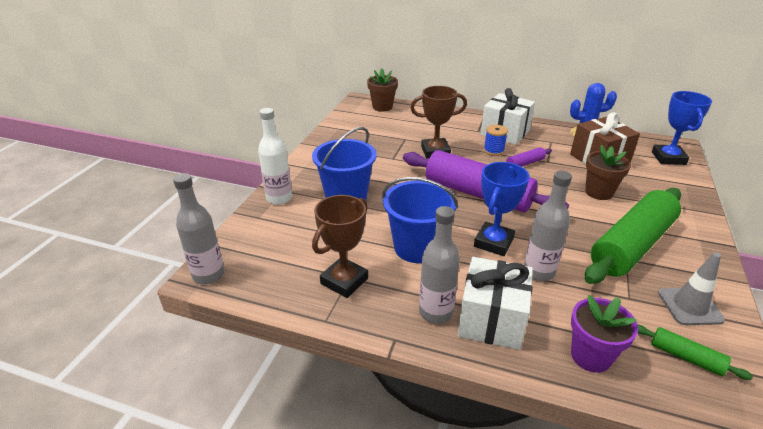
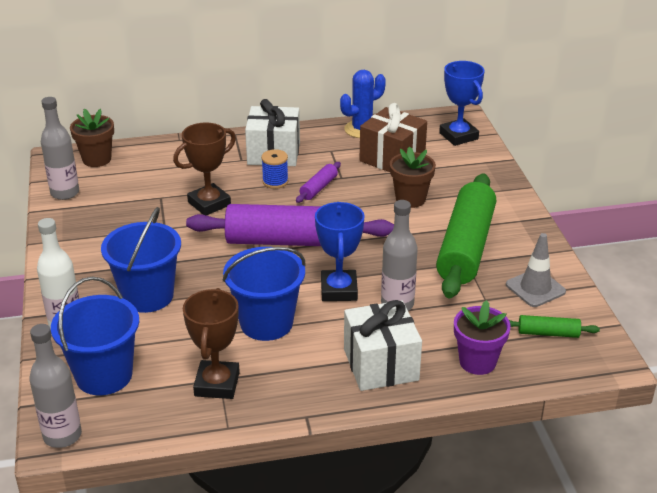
camera: 30 degrees left, 0 degrees up
grey bottle [419,206,460,324] -> grey bottle moved to [41,97,79,200]
none -> blue bucket [51,277,139,395]

